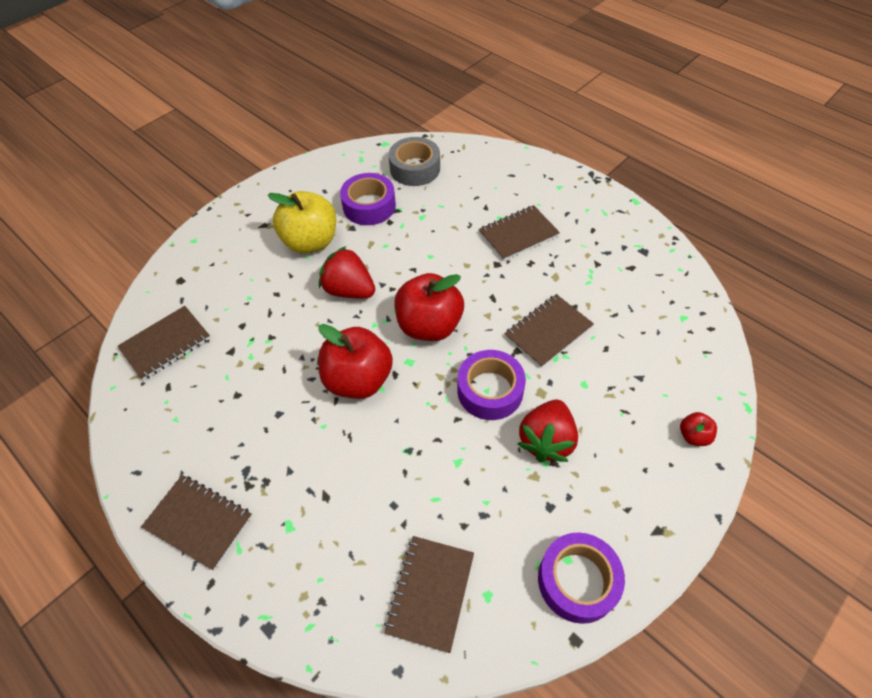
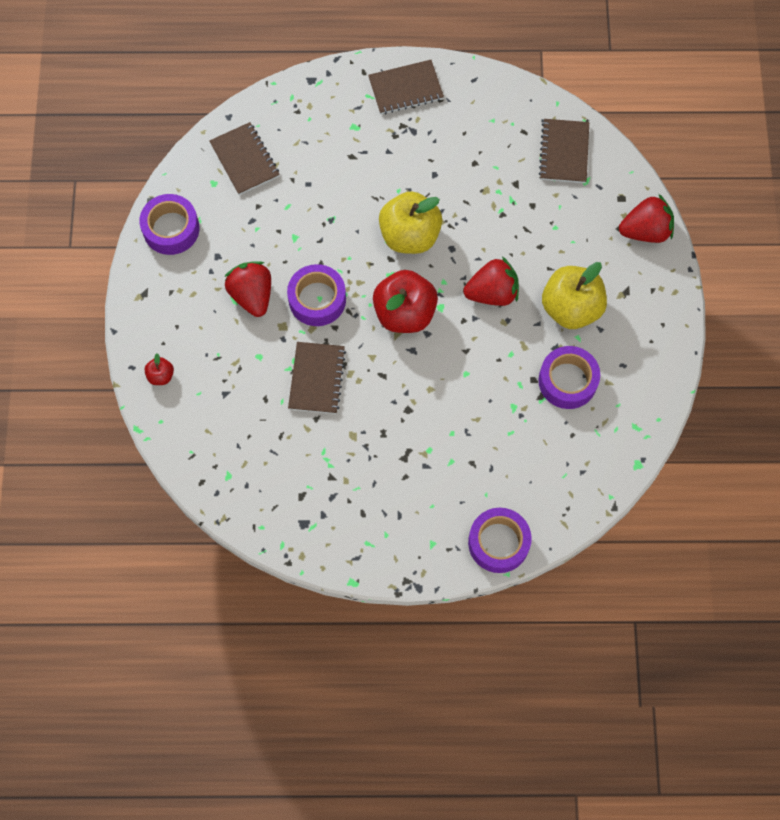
camera: 135 degrees right, 15 degrees up
red apple [318,324,393,399] -> yellow apple [379,191,442,254]
grey tape [389,137,440,186] -> none
brown notebook [479,205,560,261] -> none
none -> purple tape [468,508,532,573]
none -> red strawberry [619,194,674,243]

